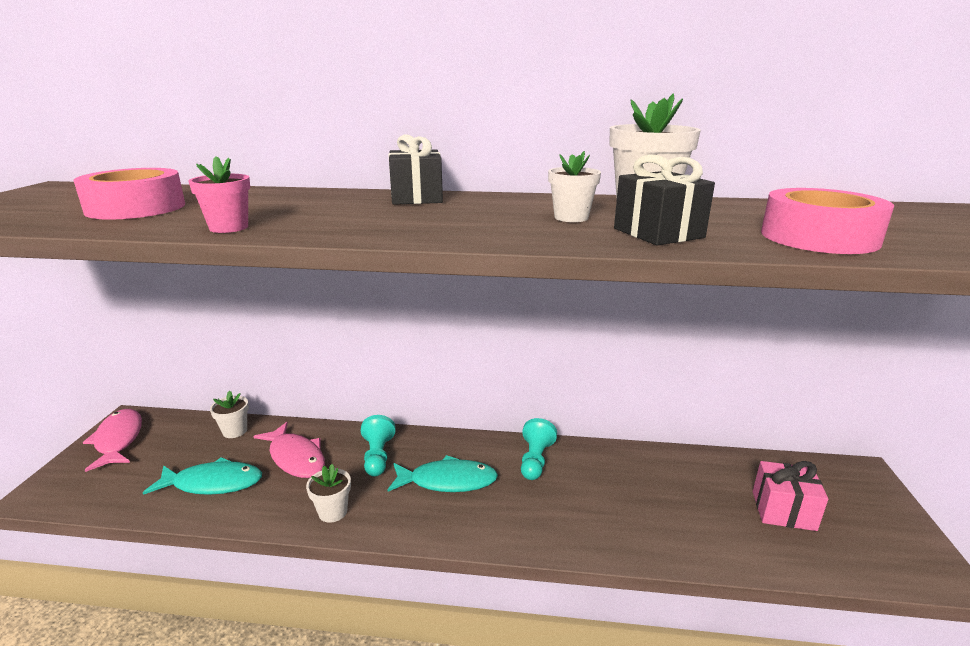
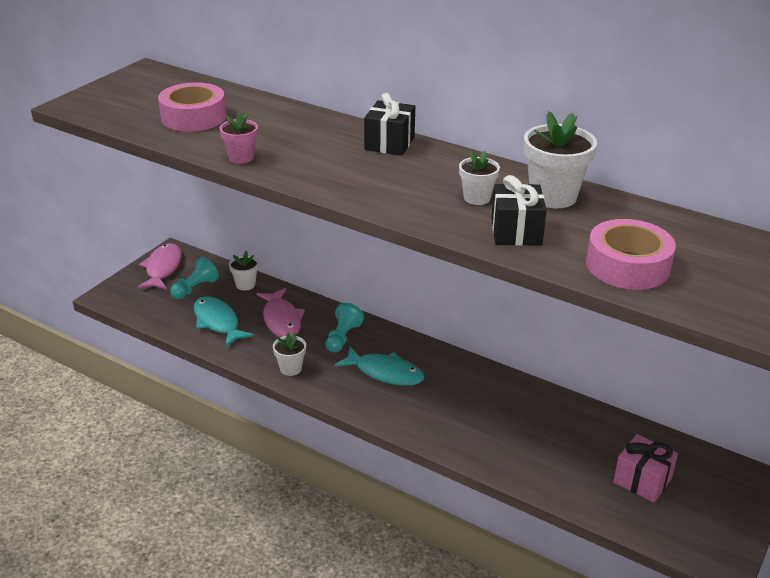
camera: 25 degrees right, 10 degrees up
turquoise fish [143,457,262,495] -> turquoise fish turned 150 degrees counterclockwise [194,296,254,347]
turquoise pawn [521,418,557,480] -> turquoise pawn moved to [170,257,219,299]

